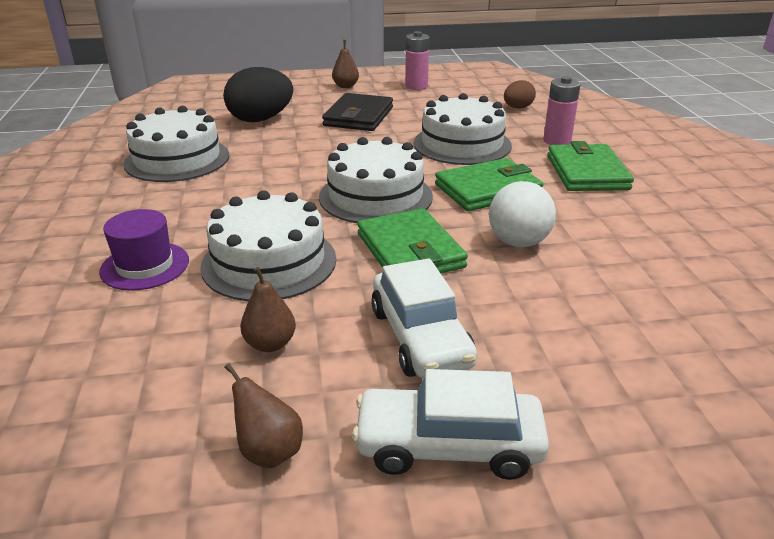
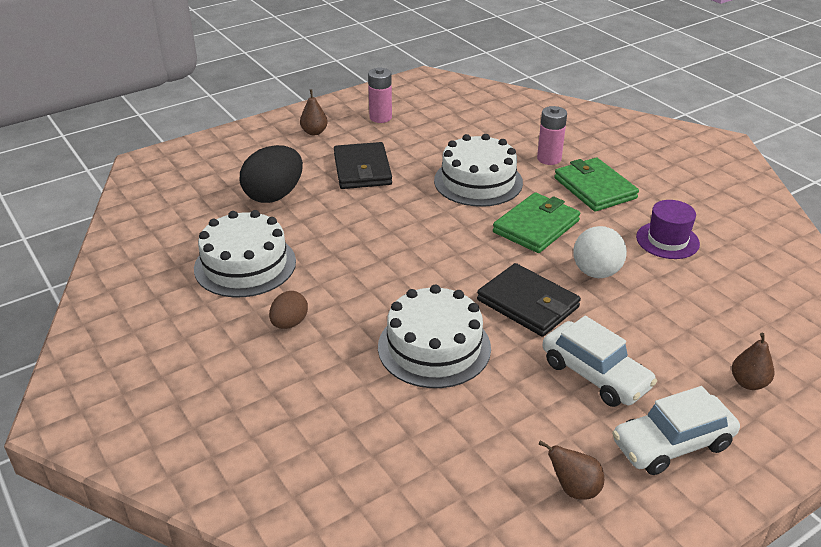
camera: 25 degrees left, 5 degrees up
purple hat [99,209,189,290] -> purple hat moved to [636,200,700,259]
brown pear [240,267,296,352] -> brown pear moved to [732,333,774,390]
white cake [319,137,433,223] -> none
green wallet [357,208,468,273] -> black wallet [477,263,581,337]
brown egg [504,80,536,109] -> brown egg moved to [269,291,308,329]

